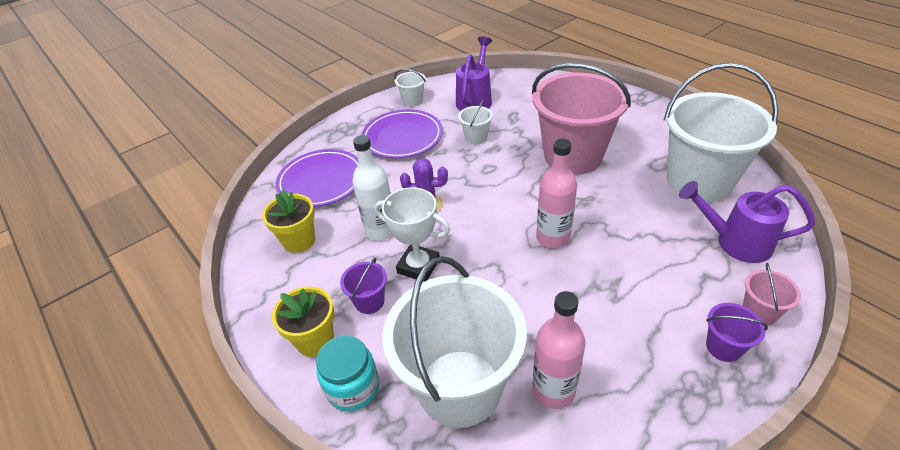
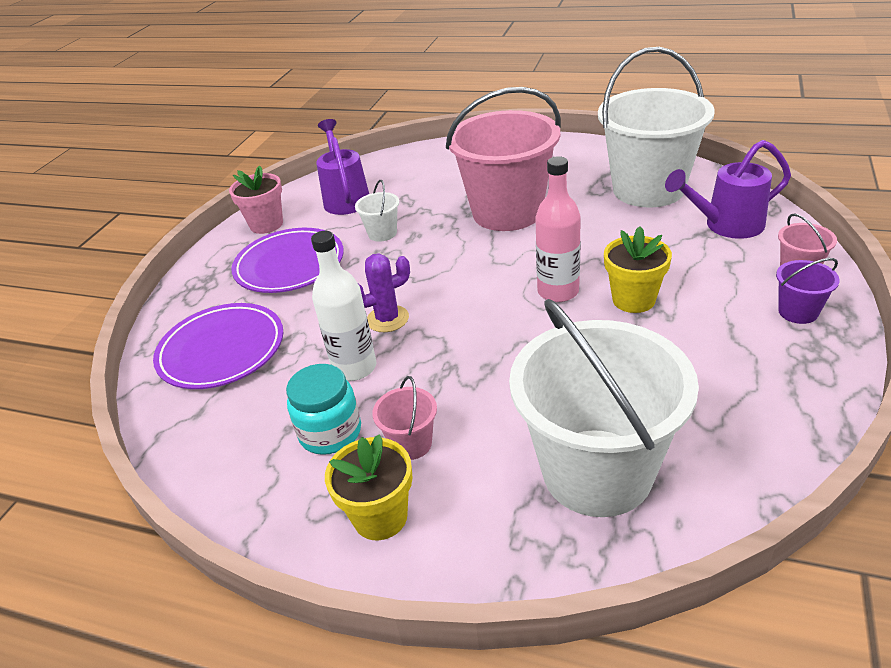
camera: 30 degrees left, 5 degrees down
yellow flower pot [262,189,315,253] -> yellow flower pot moved to [604,226,672,313]
turquoise jar [316,336,379,411] -> turquoise jar moved to [286,364,361,455]
purple bucket [340,258,387,314] -> pink bucket [372,376,437,460]
white trophy [374,187,450,282] -> none
white bucket [394,69,426,107] -> pink flower pot [229,165,283,234]
pink bottle [532,291,586,409] -> none

